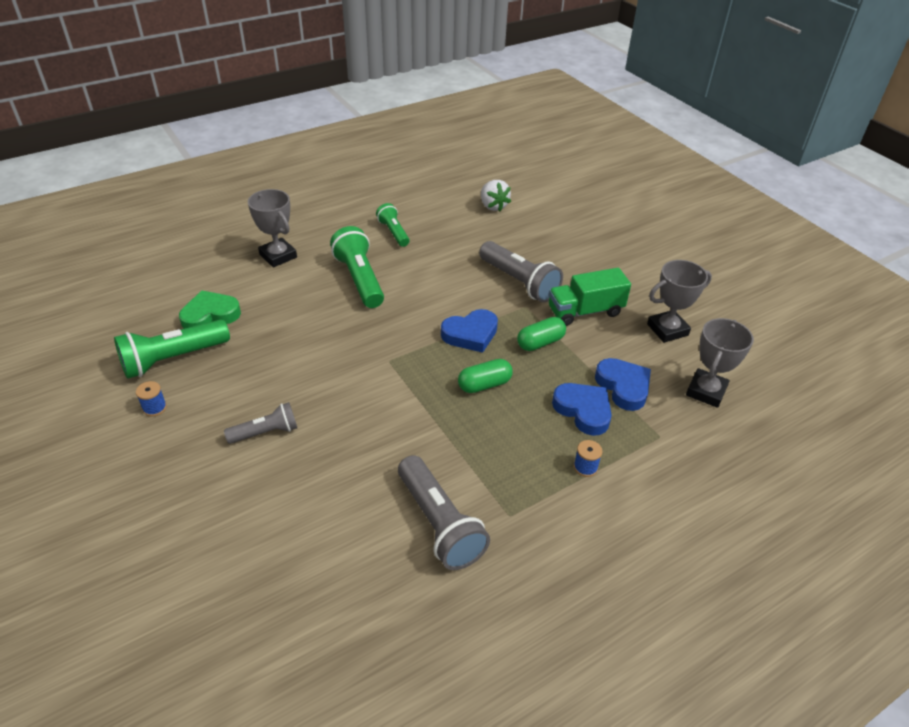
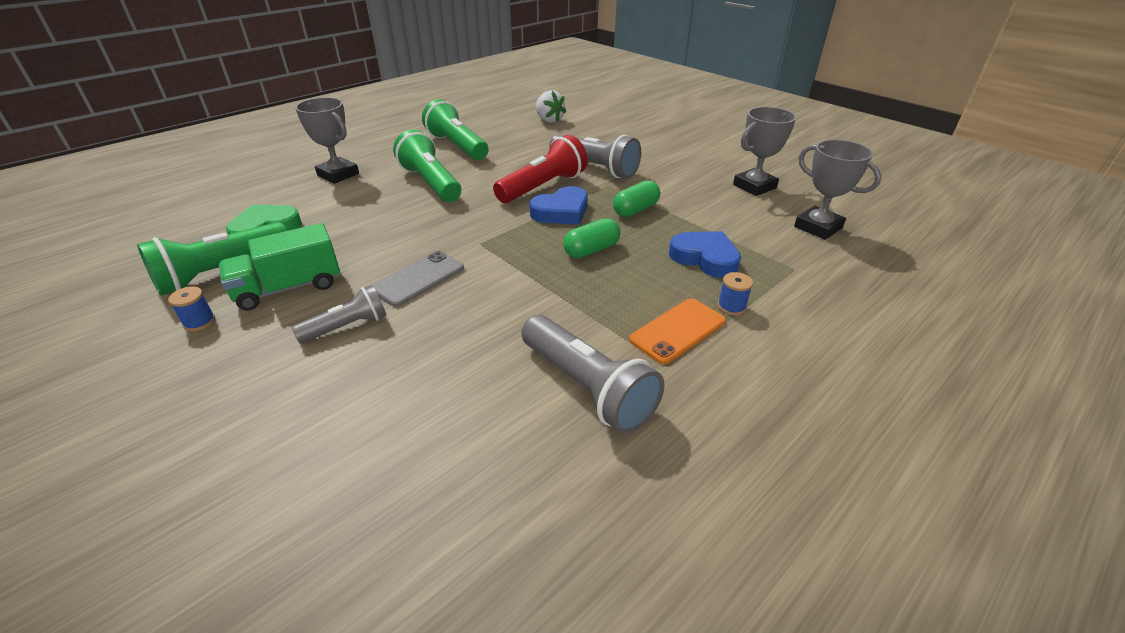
camera: 10 degrees left, 5 degrees down
green flashlight [376,203,410,247] -> green flashlight [422,99,489,160], size x1.67
green truck [549,268,631,326] -> green truck moved to [219,223,340,311]
blue heart [595,358,651,411] -> none
grey trophy [686,318,754,408] -> grey trophy turned 60 degrees counterclockwise [794,140,882,240]
none -> grey phone [373,251,464,307]
none -> red flashlight [493,135,588,203]
none -> orange phone [629,298,726,364]

